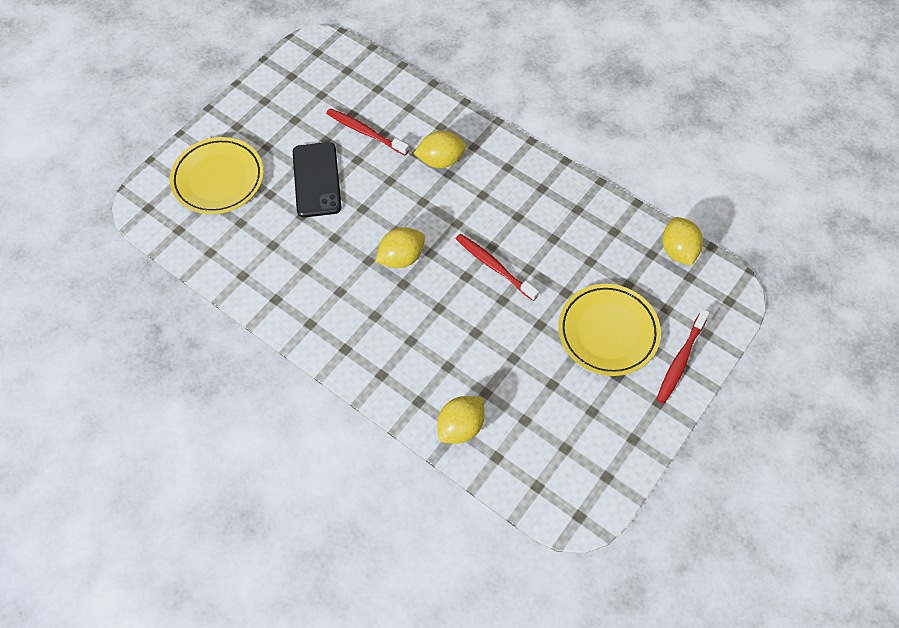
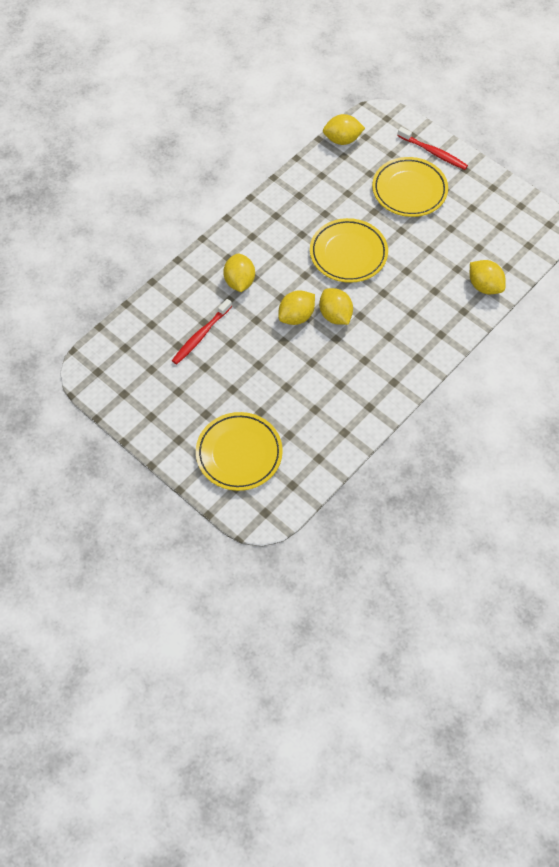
camera: 85 degrees left, 0 degrees up
black phone [293,142,342,217] -> none
red toothbrush [456,234,539,301] -> yellow plate [310,218,388,283]
none -> yellow lemon [278,290,315,325]

